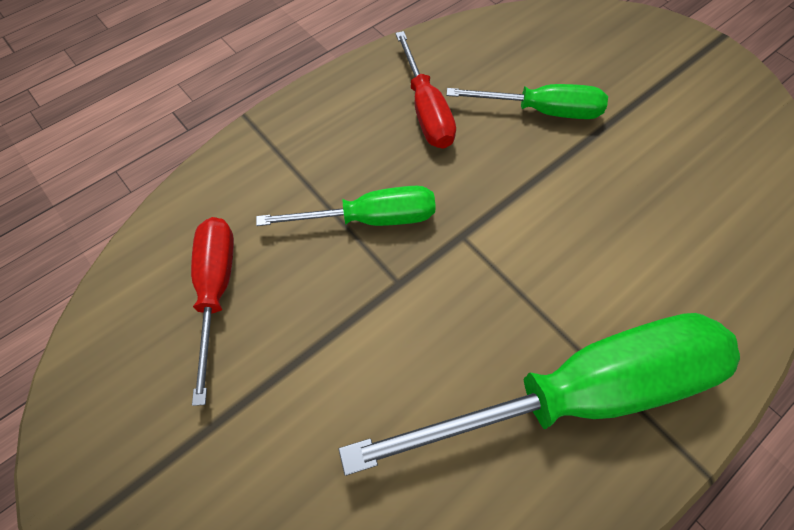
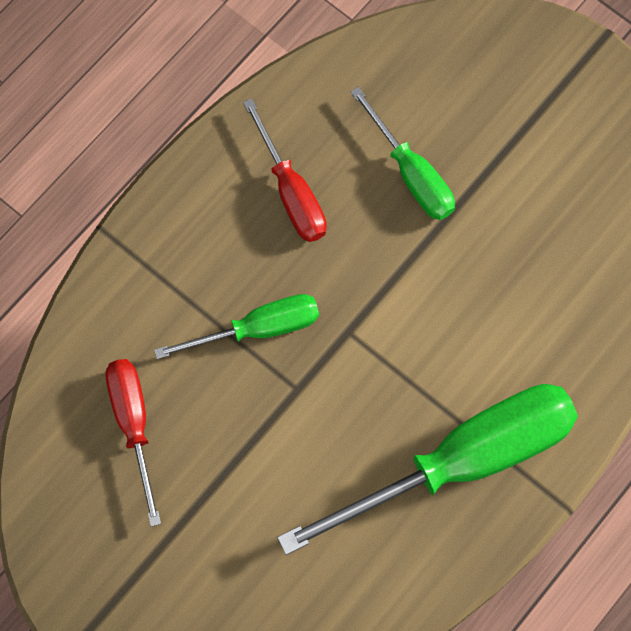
camera: 10 degrees left, 10 degrees up
green screwdriver [446,84,608,119] -> green screwdriver turned 60 degrees clockwise [350,87,455,220]

